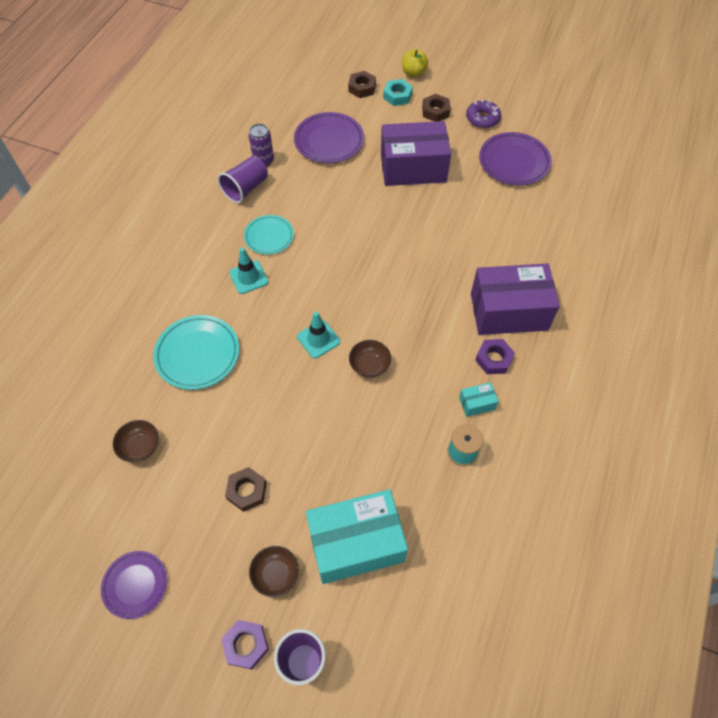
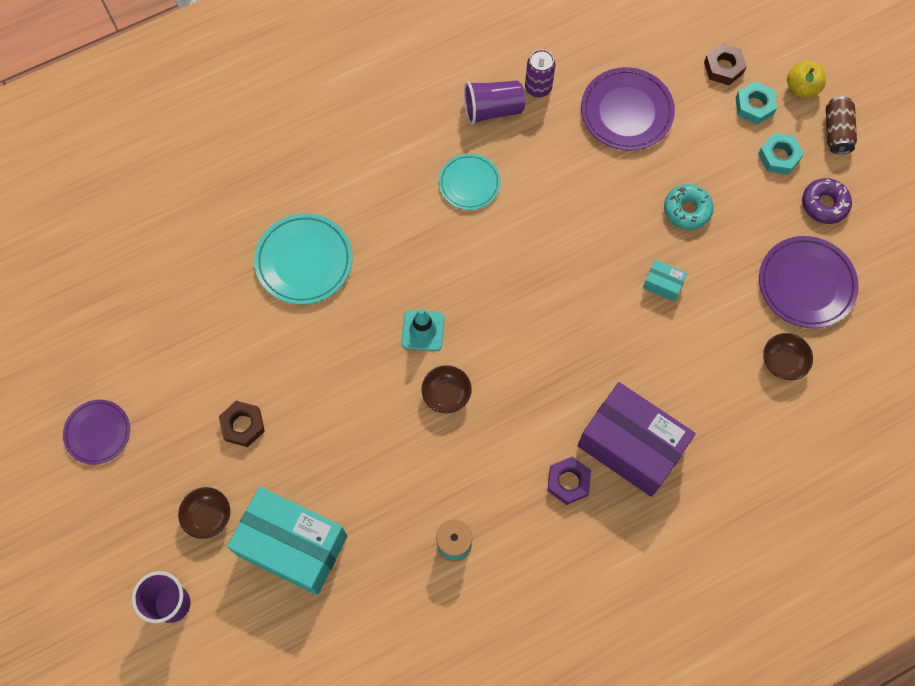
camera: 40 degrees right, 10 degrees up
brown bowl [113,420,158,462] -> brown bowl moved to [763,333,813,380]
purple nut [221,620,269,669] -> none
turquoise traffic cone [229,248,268,294] -> none
purple box [381,121,451,186] -> turquoise donut [664,184,713,230]
brown nut [422,94,450,122] -> turquoise nut [758,133,804,175]
turquoise box [459,382,499,417] -> turquoise box moved to [643,260,687,302]
none -> brown can [826,97,857,154]

